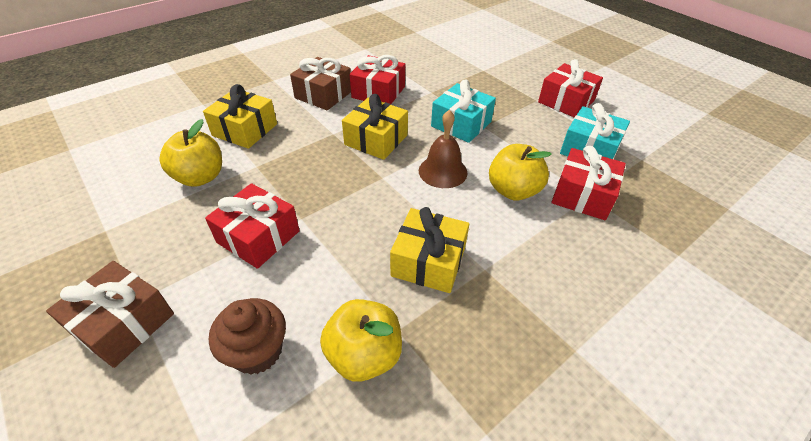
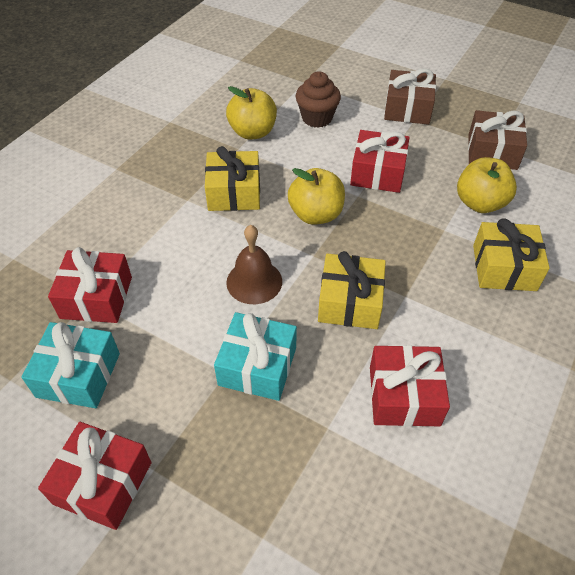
camera: 160 degrees right, 5 degrees up
brown gift [290,57,351,110] -> brown gift moved to [468,110,527,170]
yellow apple [489,144,552,200] -> yellow apple moved to [288,168,345,225]

